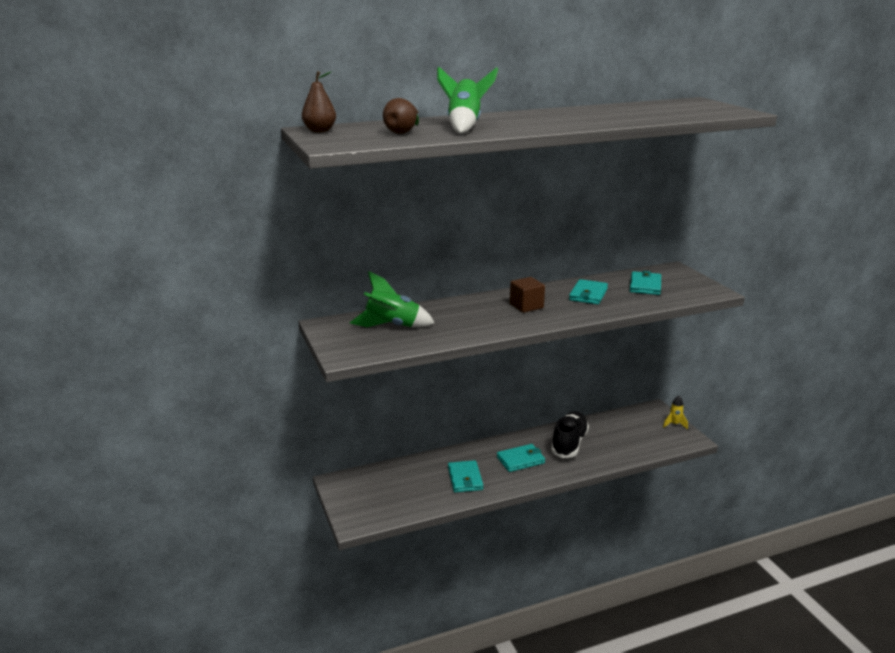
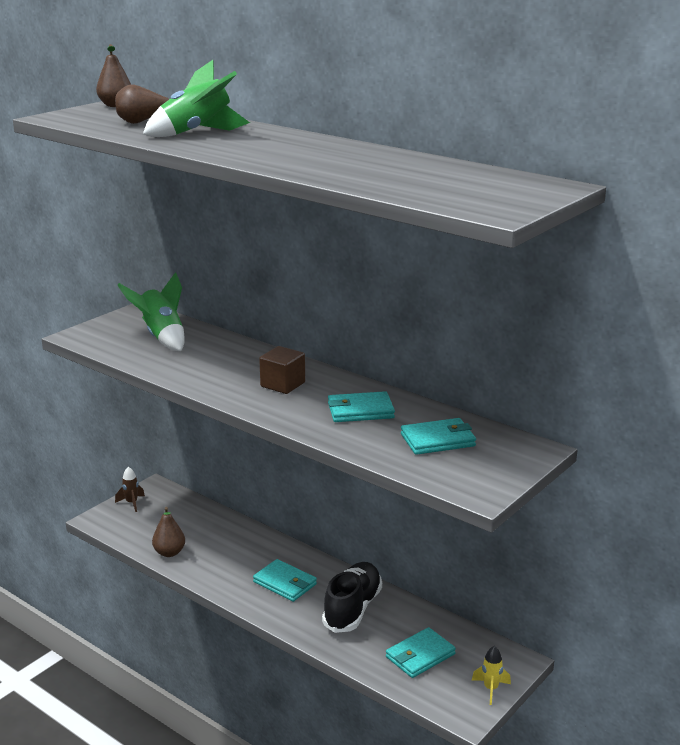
camera: 60 degrees right, 0 degrees up
turquoise wallet [448,460,484,492] -> turquoise wallet moved to [386,627,456,678]
black shoe [551,411,589,458] -> black shoe turned 60 degrees counterclockwise [322,562,382,633]
none -> brown rocket [115,467,145,512]
none -> brown pear [152,507,185,557]

